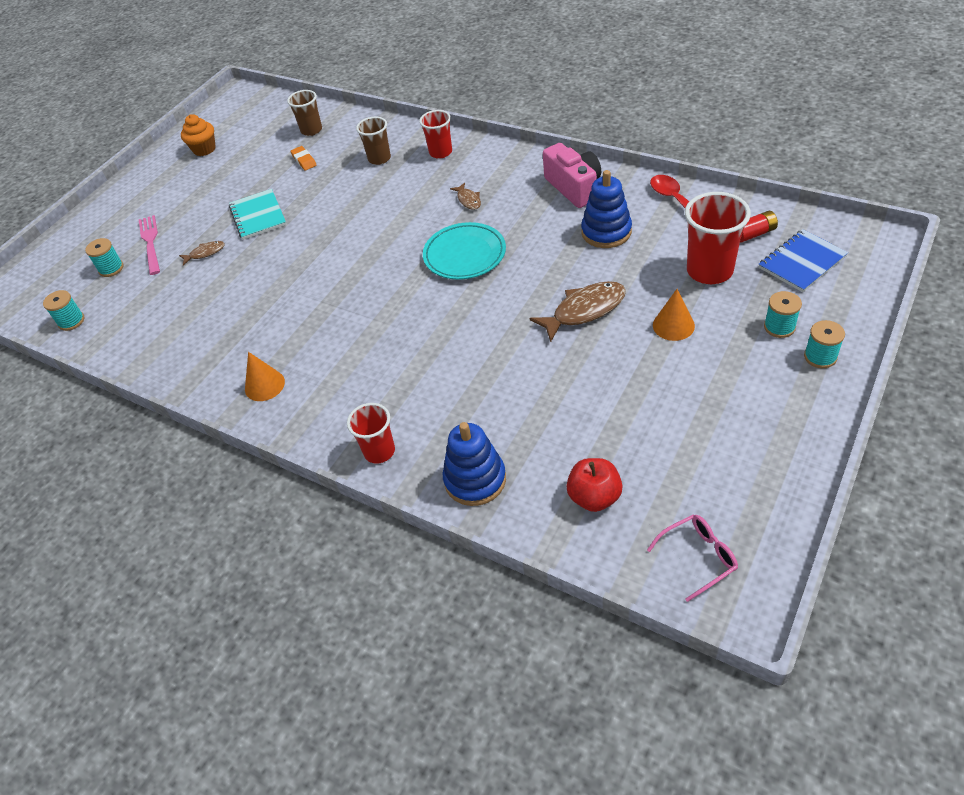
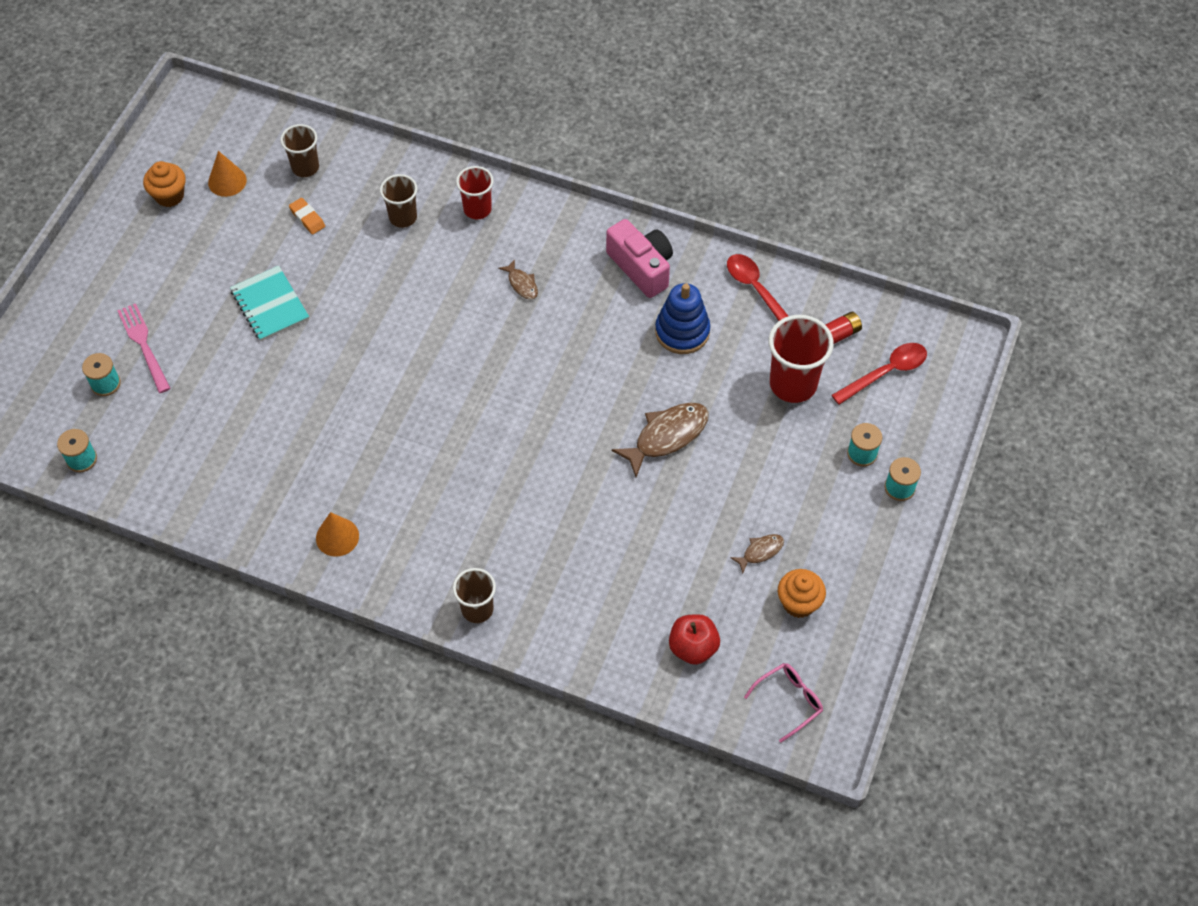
camera: 15 degrees left, 10 degrees up
brown fish [179,241,225,266] -> brown fish moved to [730,534,784,574]
red cup [347,403,395,464] -> brown cup [453,568,496,623]
turquoise plate [423,222,506,280] -> none
blue stacking toy [443,422,506,506] -> none
orange cone [653,289,695,341] -> orange cone moved to [208,151,247,197]
blue notebook [758,229,848,292] -> red spoon [831,343,927,405]
none -> orange cupcake [778,569,826,618]

